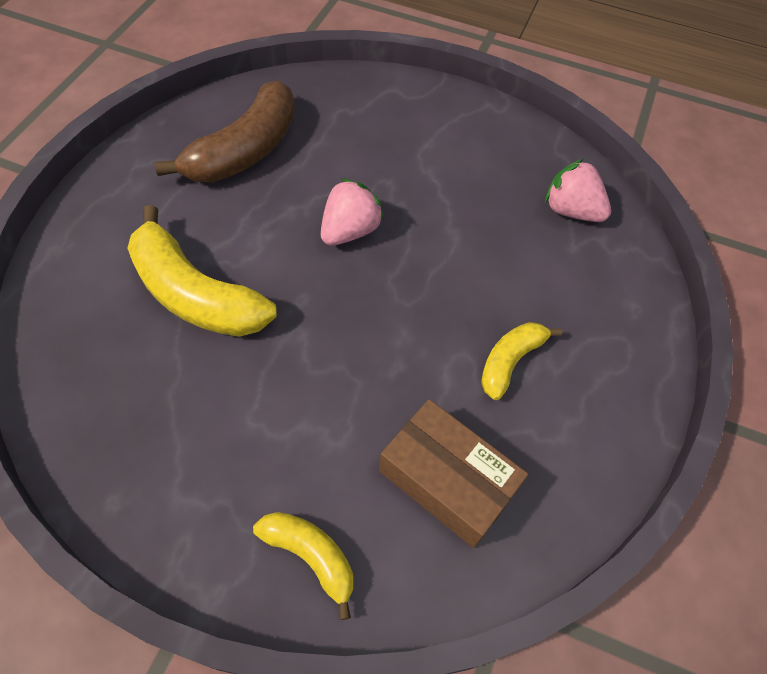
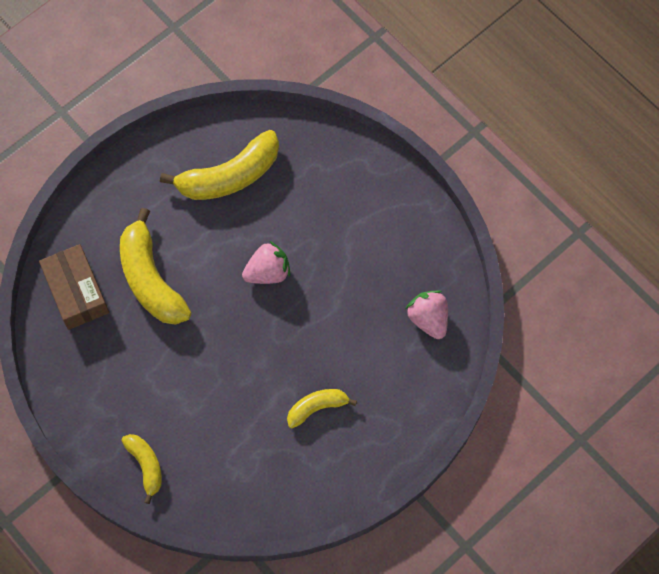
camera: 30 degrees right, 10 degrees up
brown banana [155,81,295,183] -> yellow banana [160,130,279,200]
brown box [379,399,528,548] -> brown box moved to [39,244,109,330]

